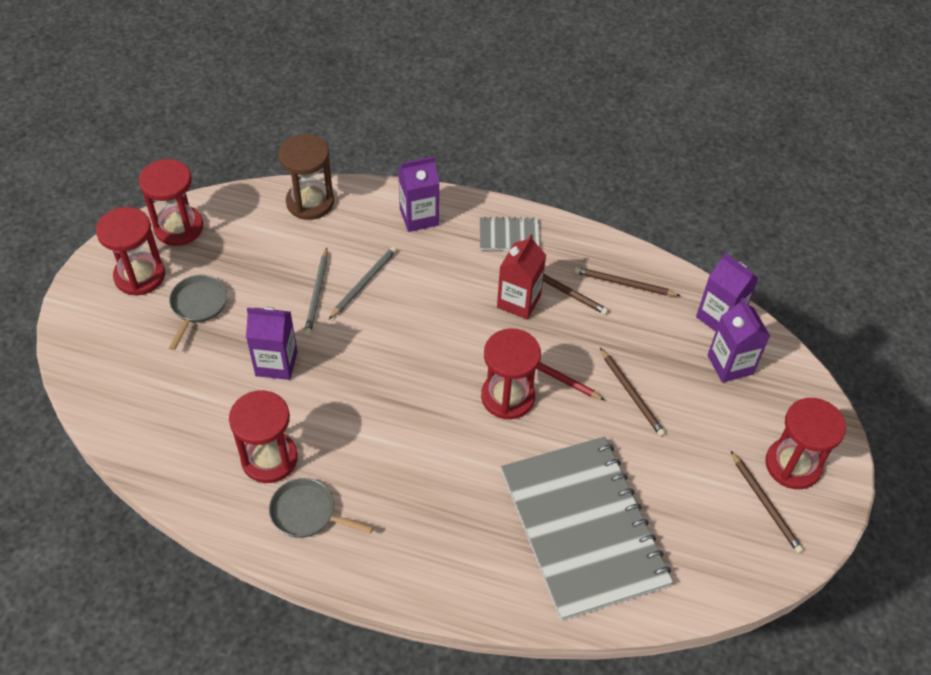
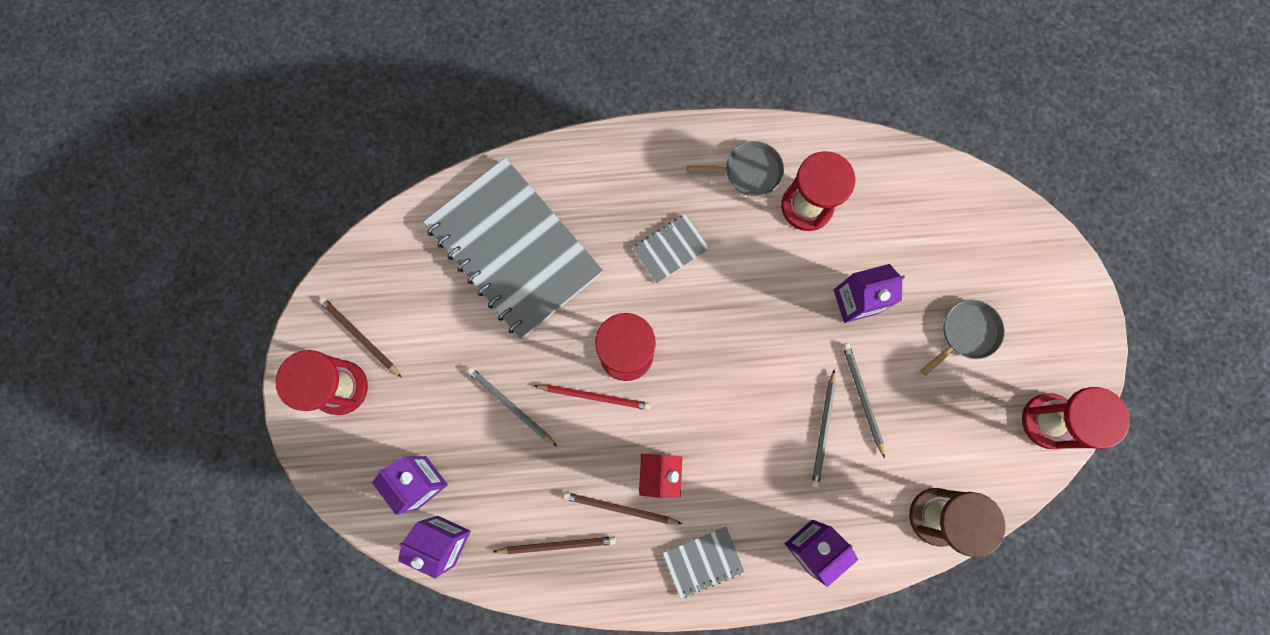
camera: 160 degrees right, 25 degrees up
red hourglass [96,207,165,296] -> none
grey pan [169,275,227,350] -> grey pan turned 120 degrees counterclockwise [921,300,1005,376]
brown pencil [600,348,666,437] -> grey pencil [467,367,557,446]
none -> grey notebook [633,214,710,283]

